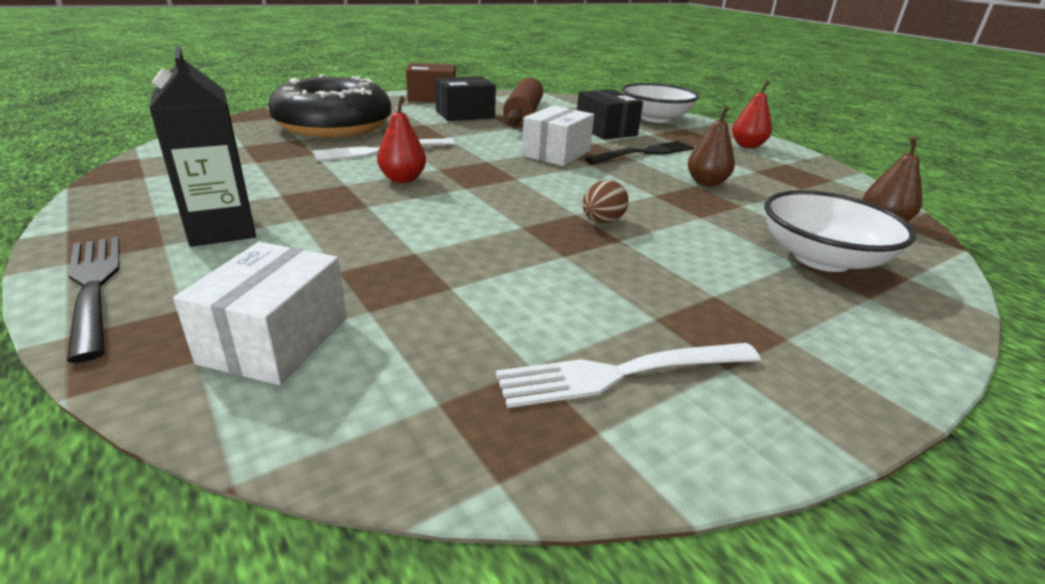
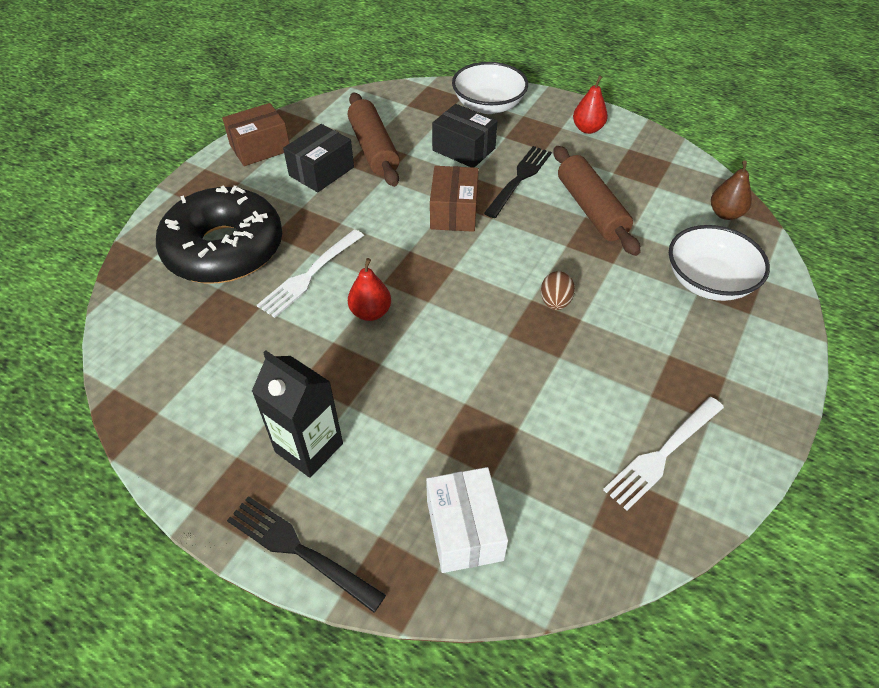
camera: 25 degrees left, 20 degrees up
white box [522,106,594,166] -> brown box [430,166,479,232]
brown pear [688,106,735,186] -> brown rolling pin [554,146,641,256]

